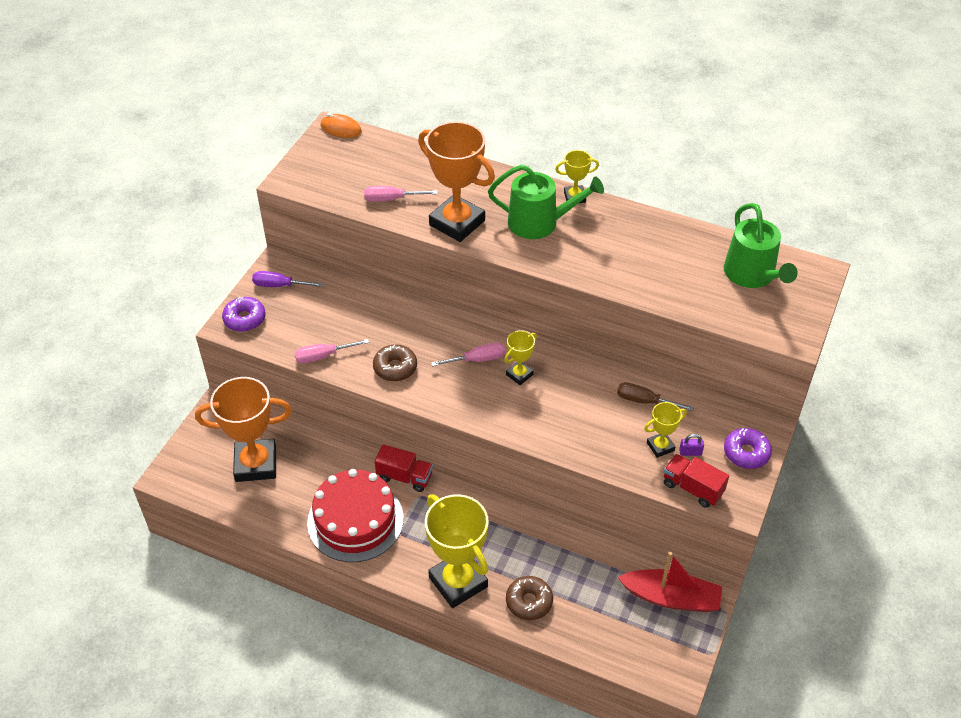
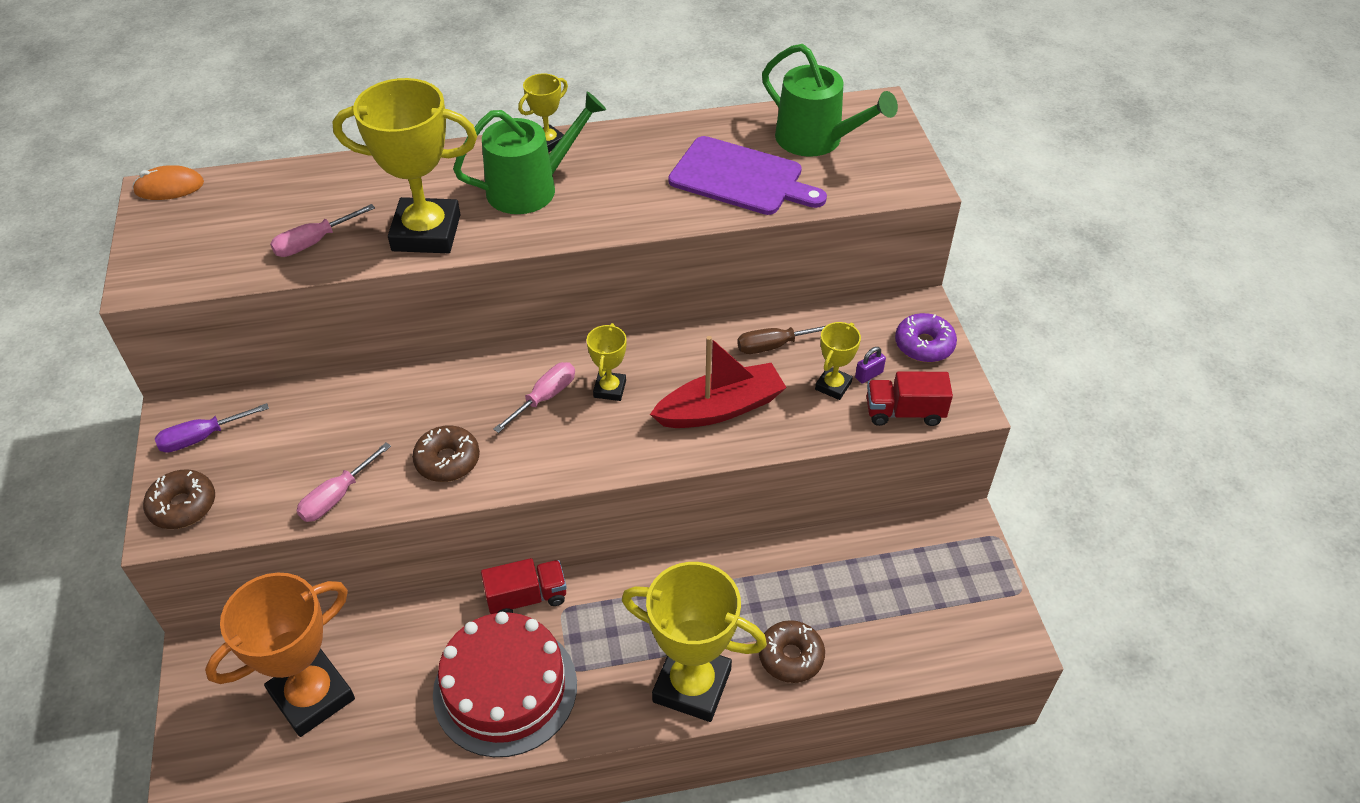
camera: 35 degrees left, 0 degrees up
purple donut [222,297,266,332] -> brown donut [143,469,215,529]
orange trophy [418,122,495,242] -> yellow trophy [332,78,477,253]
red boat [617,552,722,612] -> red boat moved to [650,336,787,428]
none -> purple cutting board [668,136,827,215]

